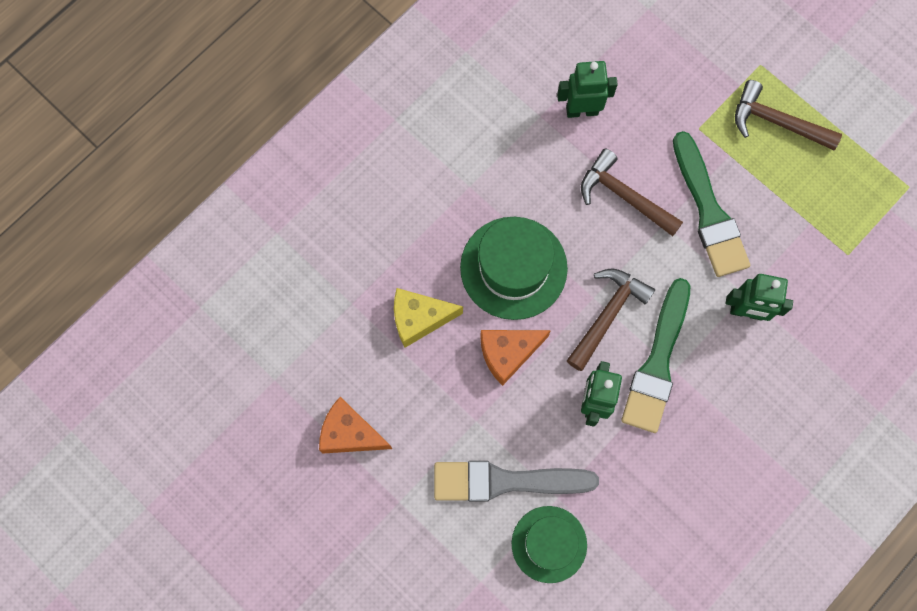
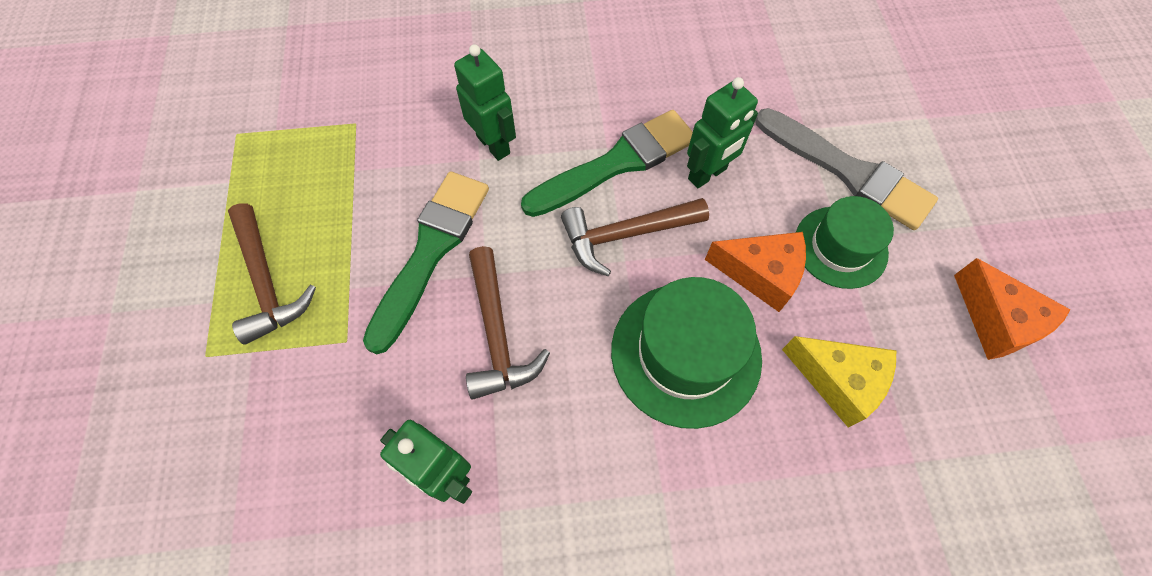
camera: 140 degrees left, 10 degrees down
green hat [512,506,587,583] -> green hat moved to [796,196,894,289]

